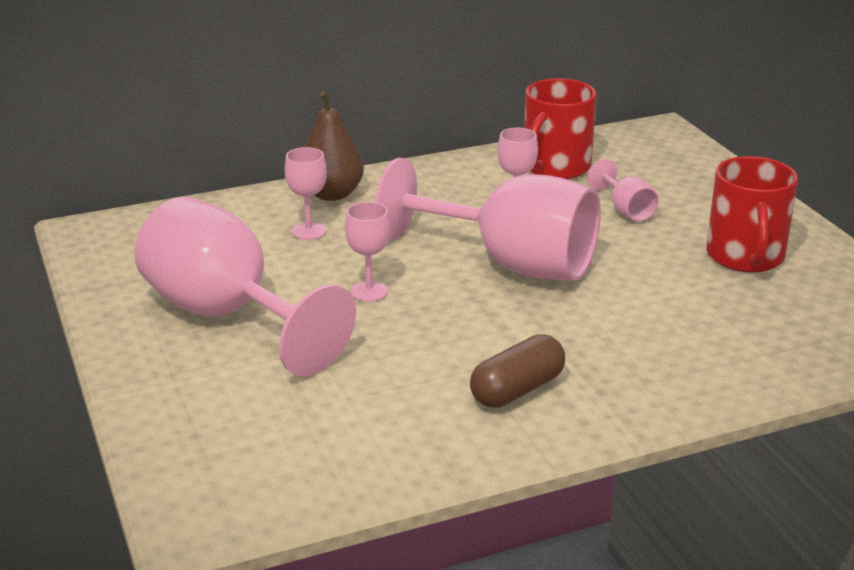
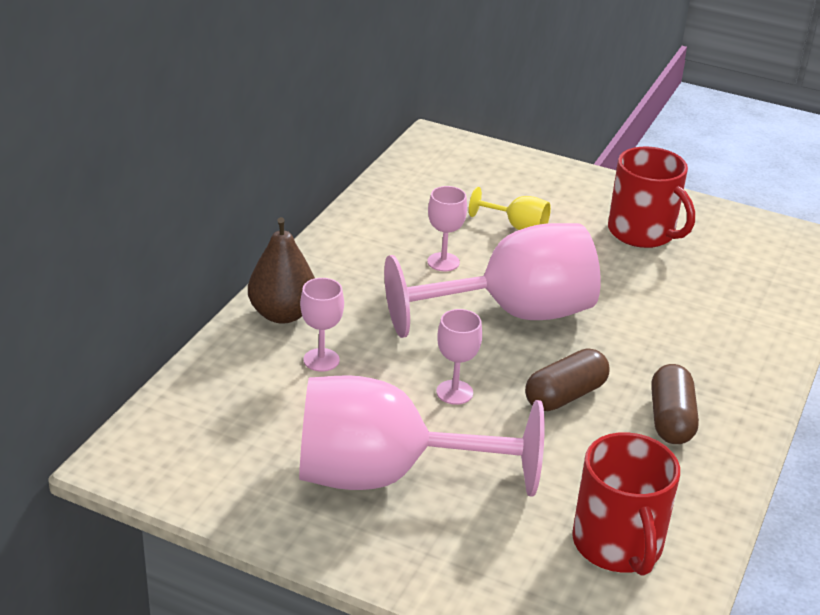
camera: 45 degrees left, 5 degrees up
red mug [524,78,597,179] -> red mug moved to [572,432,680,576]
pink goblet [588,159,659,221] -> yellow goblet [469,187,551,230]
none -> brown capsule [525,348,609,411]

